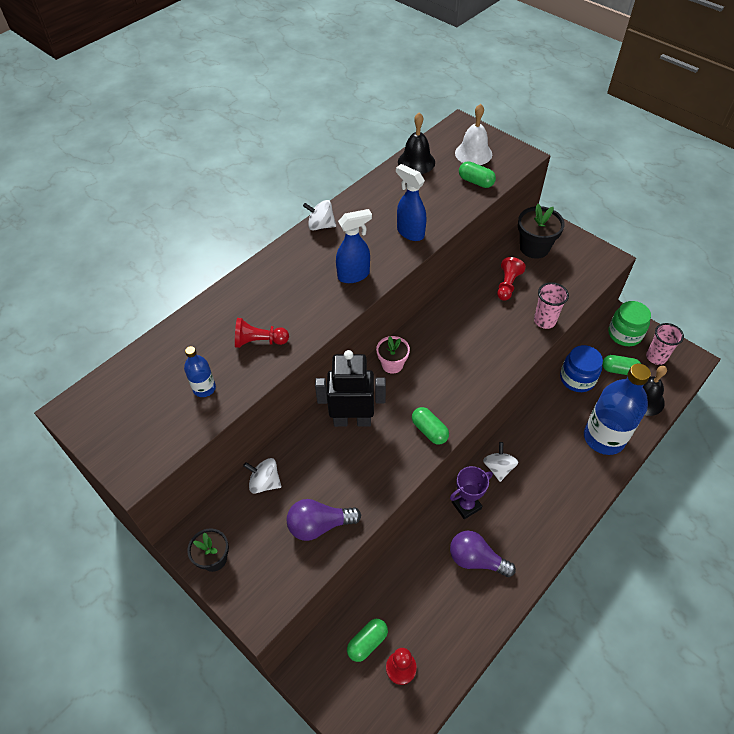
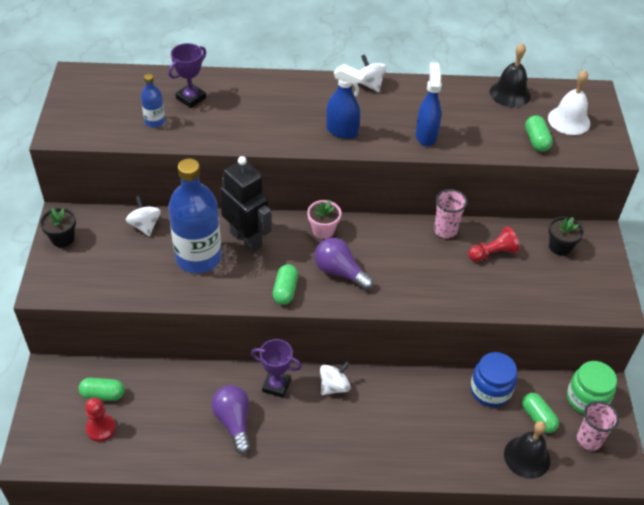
camera: 45 degrees right, 5 degrees down
red pawn [235,318,289,348] -> none
purple light bulb [287,499,361,541] -> purple light bulb moved to [315,238,374,290]
black flower pot [518,204,565,259] -> black flower pot [549,217,584,256], size x0.65
pink cup [534,282,569,329] -> pink cup moved to [434,189,468,238]
blue bottle [584,364,651,455] -> blue bottle moved to [168,158,222,273]
none -> purple trophy [168,43,206,108]

